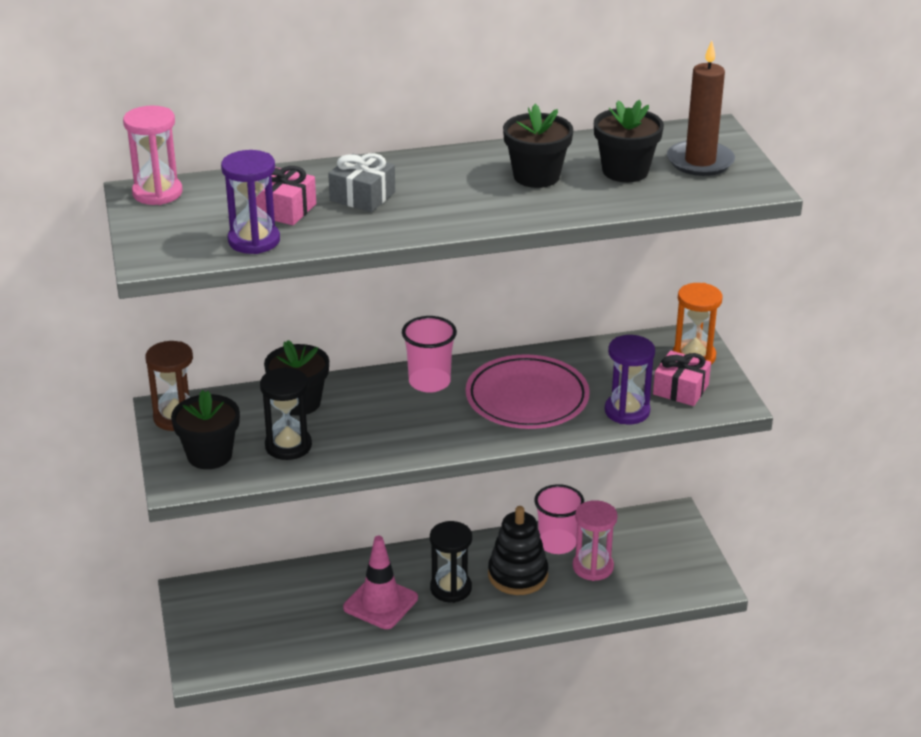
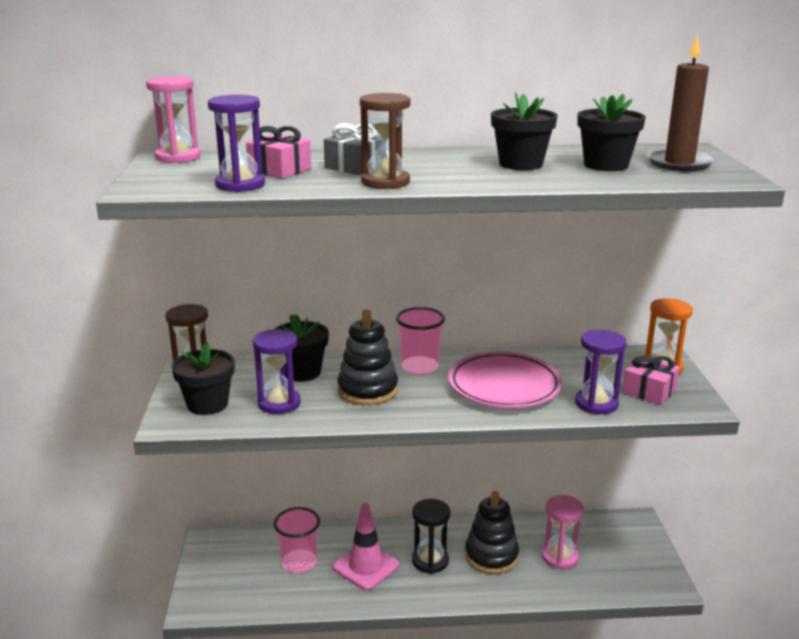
camera: 10 degrees right, 10 degrees down
black hourglass [260,367,312,460] -> purple hourglass [253,329,301,414]
pink cup [534,484,584,554] -> pink cup moved to [274,507,320,573]
none -> black stacking toy [337,309,398,405]
none -> brown hourglass [360,93,410,189]

